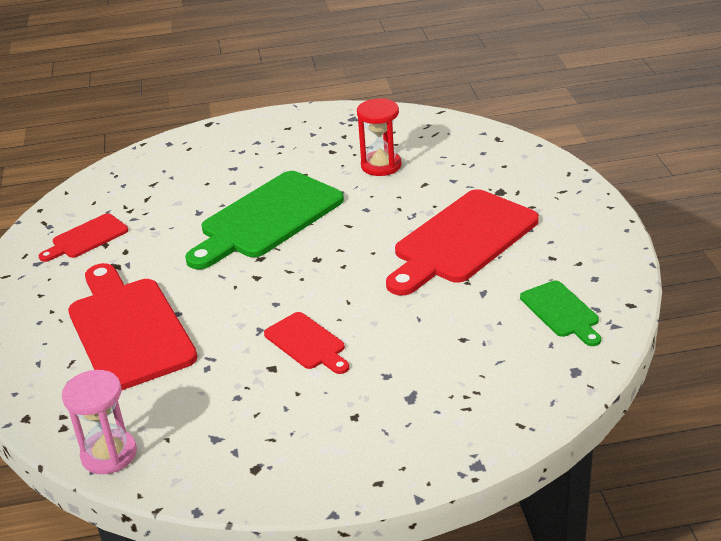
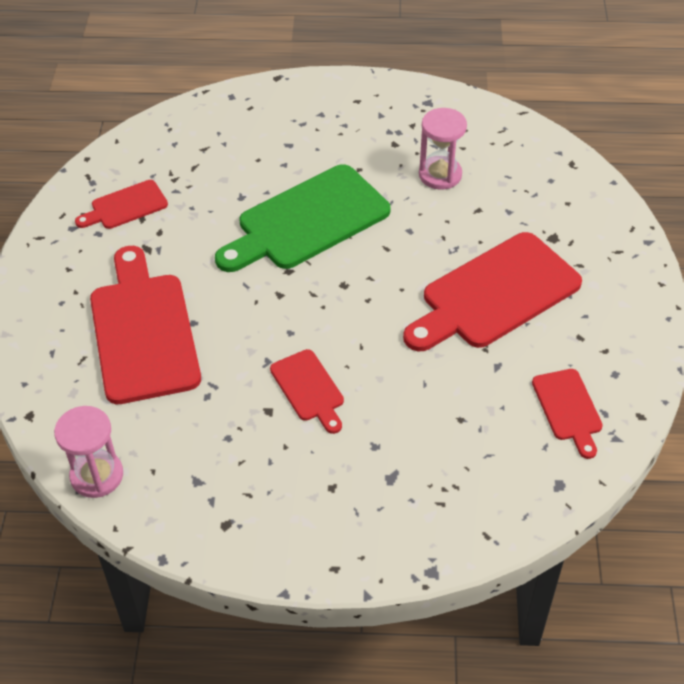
camera: 10 degrees right, 15 degrees up
red hourglass [357,98,402,176] -> pink hourglass [419,108,467,190]
green cutting board [520,280,601,346] -> red cutting board [532,369,603,459]

